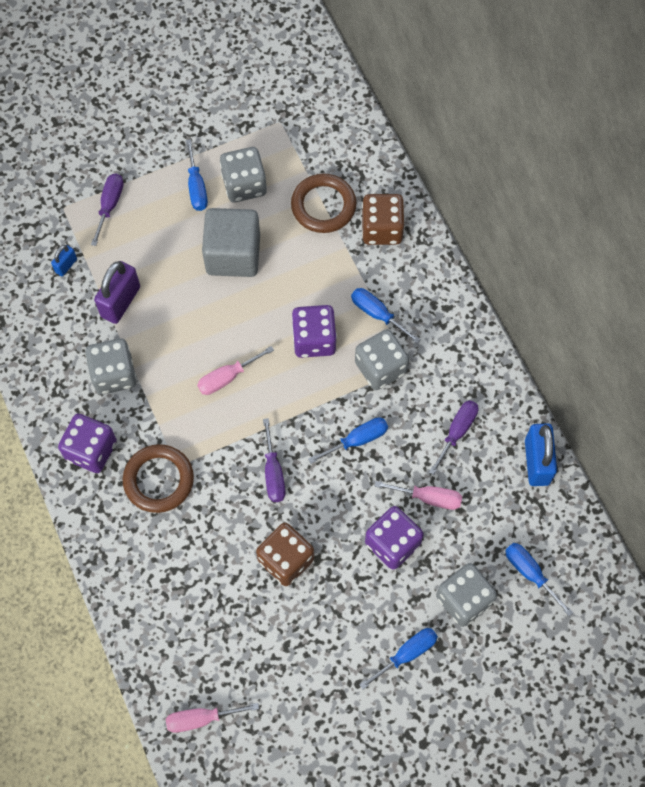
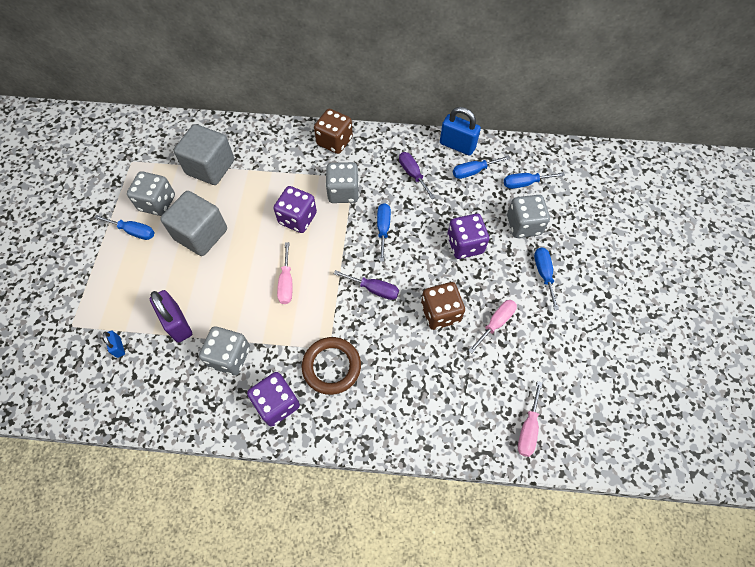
camera: 60 degrees left, 5 degrees down
purple screwdriver [91,173,124,246] -> none
brown ring [291,174,357,233] -> grey cube [174,124,234,185]
blue screwdriver [351,288,421,344] -> blue screwdriver moved to [453,155,511,179]
brown dice [362,194,405,245] -> brown dice moved to [314,109,353,154]
pink screwdriver [374,481,462,510] -> pink screwdriver moved to [468,300,517,353]

